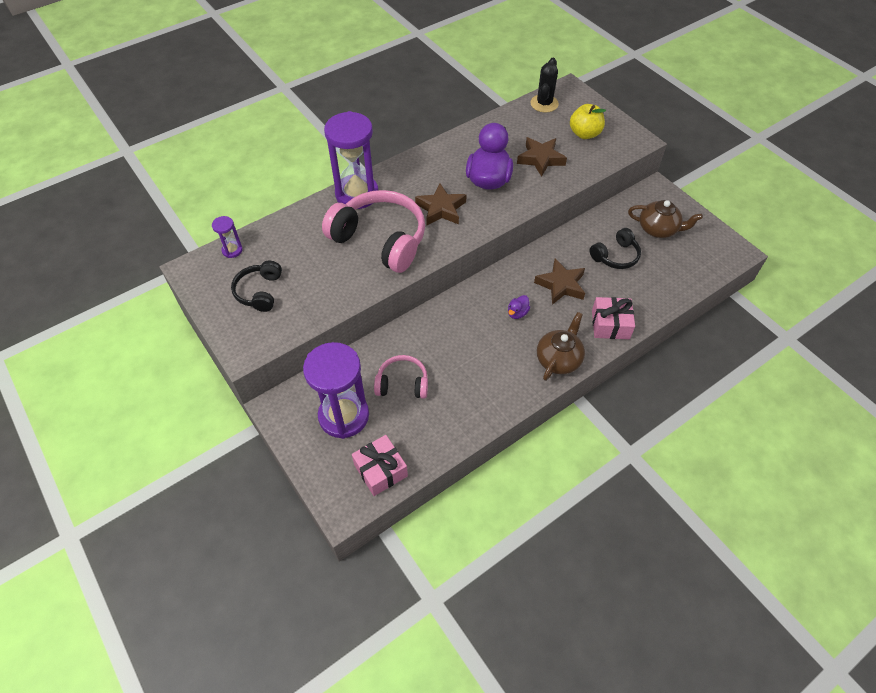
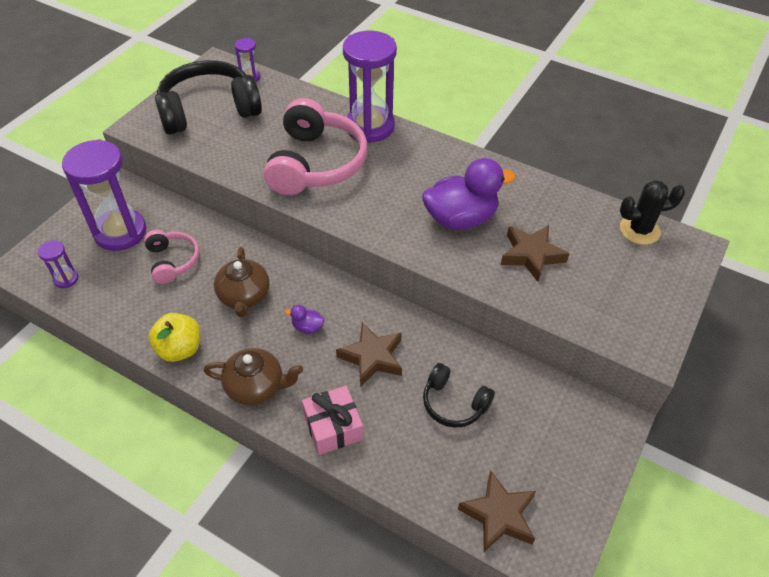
camera: 65 degrees right, 5 degrees down
black headphones [231,260,282,312] -> black headphones [155,60,262,135], size x1.90
pink gift [352,435,408,496] -> purple hourglass [38,240,78,288]
brown star [415,183,467,225] -> brown star moved to [458,471,536,552]
yellow apple [570,104,606,139] -> yellow apple moved to [148,313,200,362]
brown teapot [628,200,703,238] -> brown teapot moved to [214,247,270,317]

